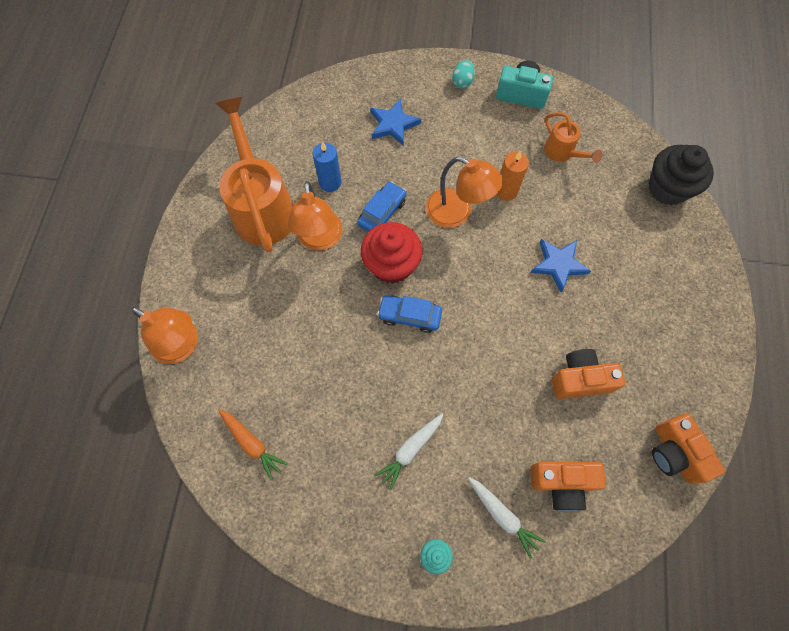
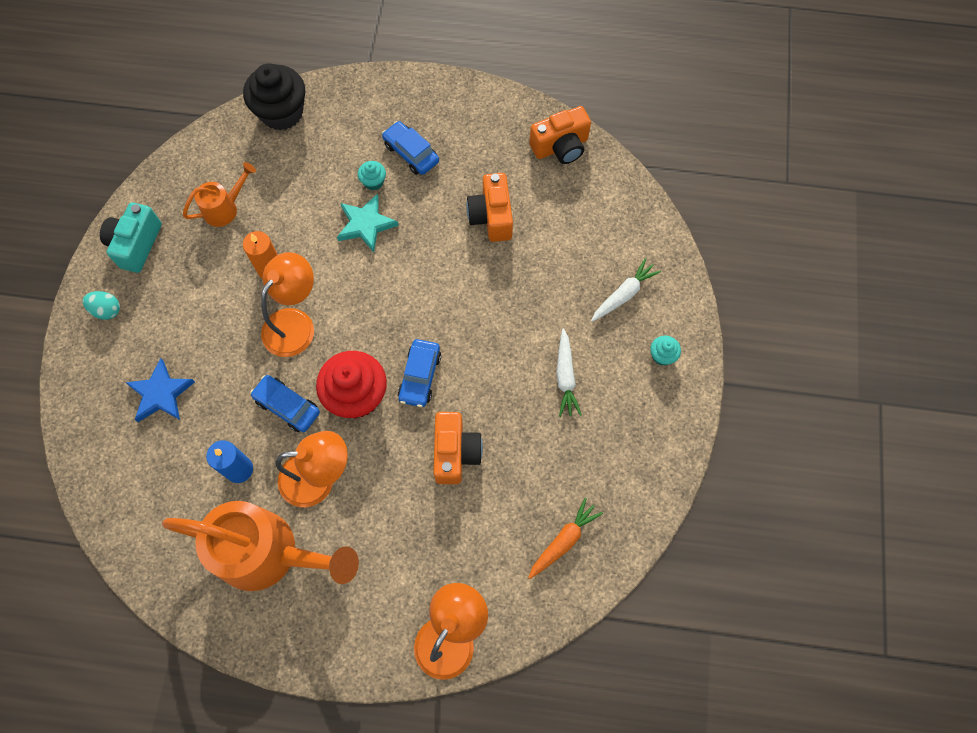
camera: 90 degrees left, 0 degrees up
orange watering can [215,97,294,253] -> orange watering can turned 150 degrees counterclockwise [162,501,359,591]
white carrot [374,414,443,490] -> white carrot turned 45 degrees clockwise [556,329,582,417]
orange camera [530,462,606,512] -> orange camera moved to [433,412,483,484]
blue star [531,239,591,293] -> turquoise star [337,194,399,252]
none -> turquoise cupcake [358,161,386,190]
none -> blue car [382,121,439,175]

